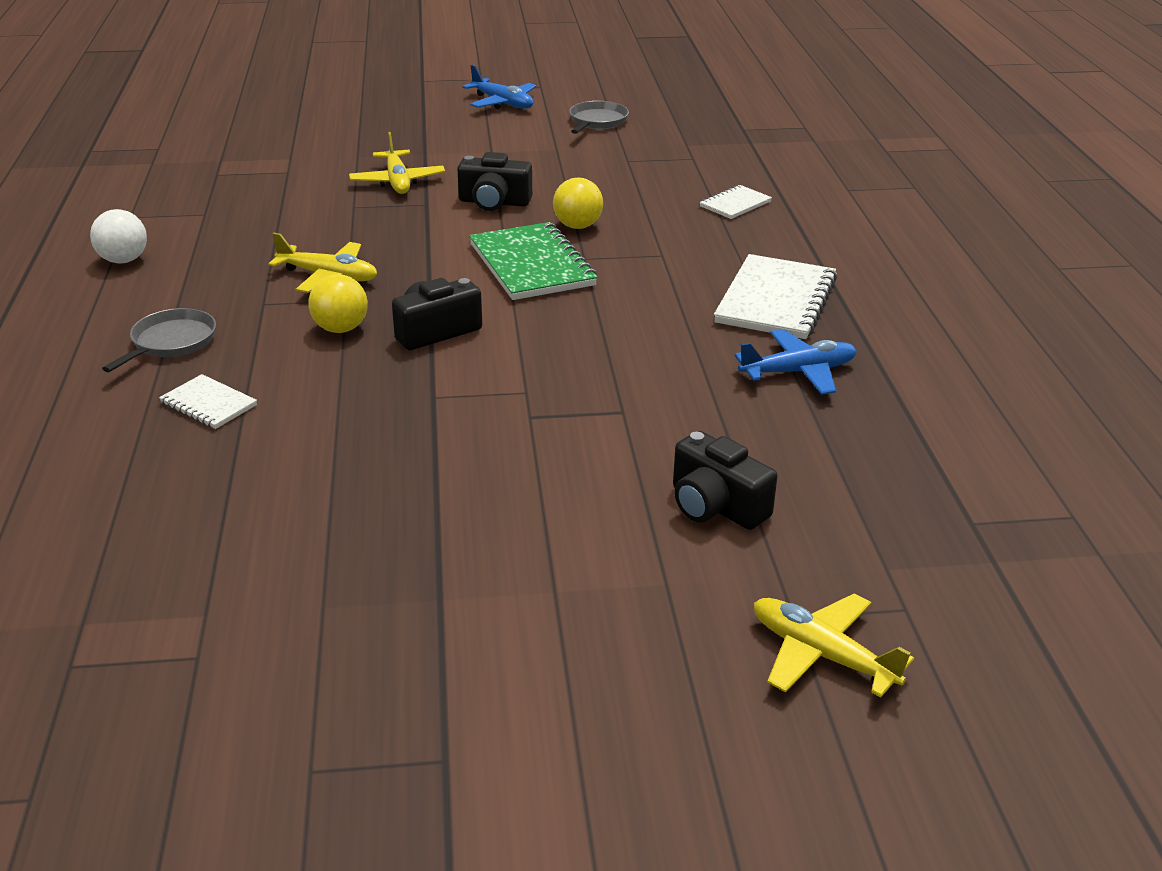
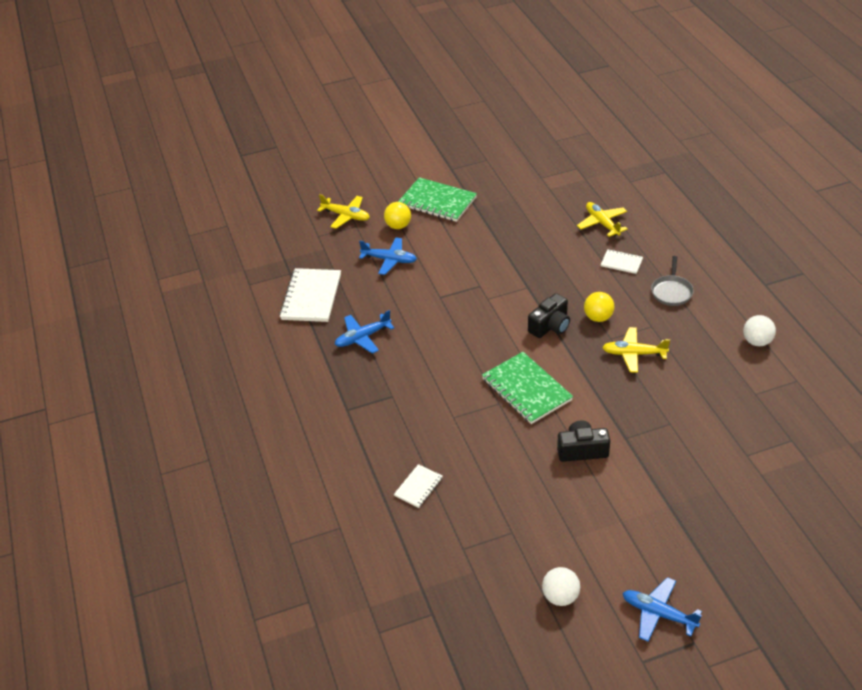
camera: 170 degrees right, 10 degrees up
yellow plane [349,132,445,194] -> yellow plane moved to [577,202,628,237]
yellow ball [553,178,603,229] -> yellow ball moved to [384,202,411,229]
grey pan [569,101,629,134] -> white ball [542,567,580,606]
black camera [673,431,778,530] -> blue plane [359,237,417,275]
white notebook [714,254,837,339] -> white notebook moved to [279,268,341,322]
none -> green notebook [398,177,477,222]

